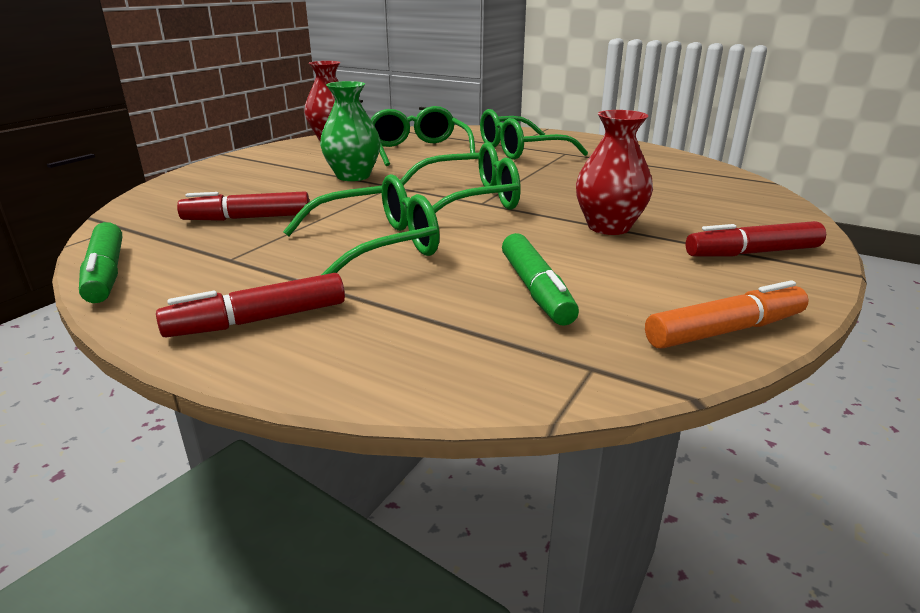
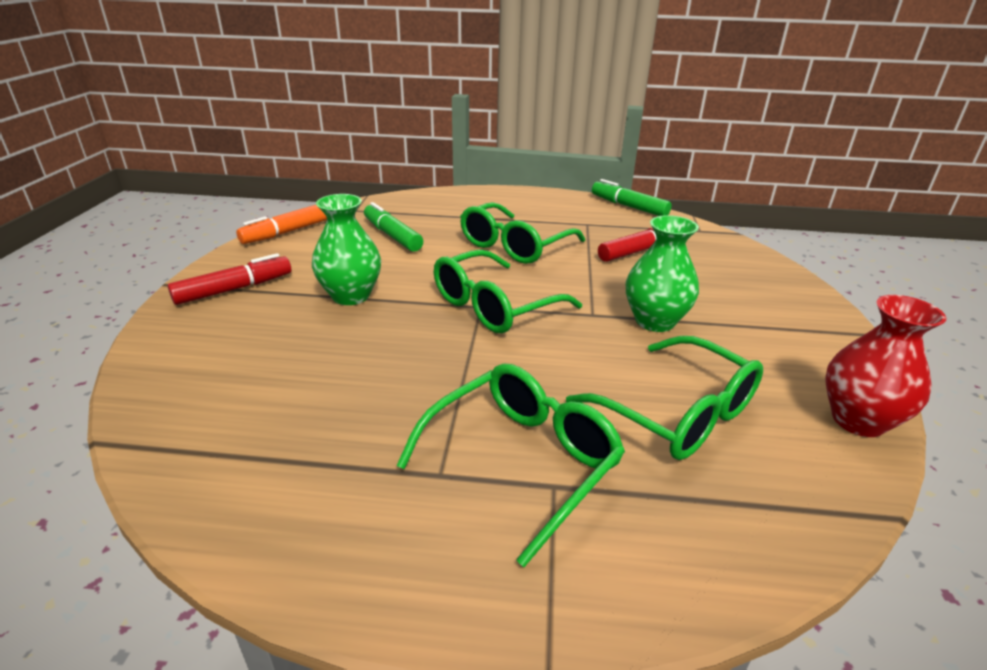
camera: 155 degrees right, 5 degrees up
red marker [156,273,345,337] -> none
red vase [576,110,653,235] -> green vase [312,194,381,305]

